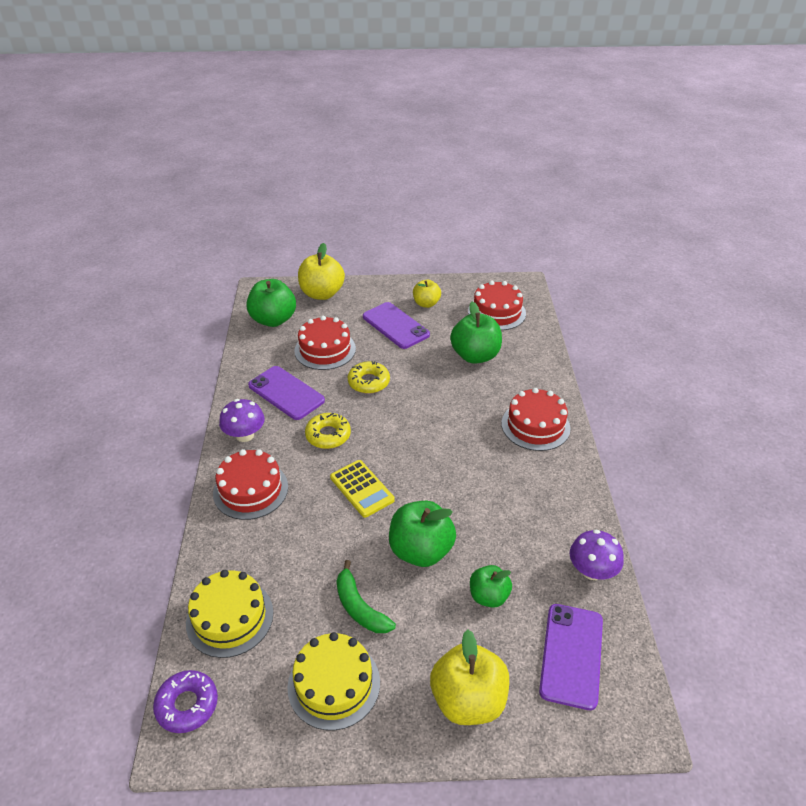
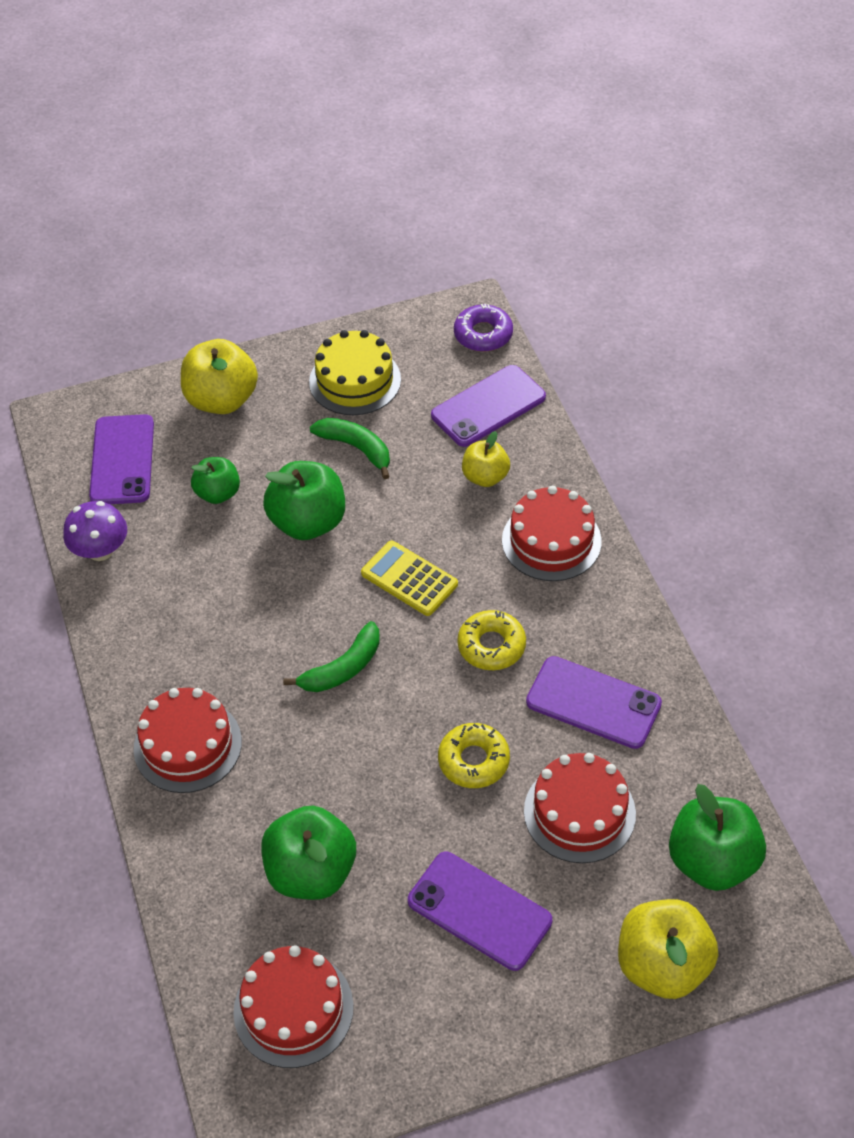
camera: 165 degrees right, 10 degrees up
yellow cake [186,570,273,658] -> purple phone [431,365,546,447]
purple mushroom [219,399,265,442] -> none
yellow apple [413,280,441,308] -> yellow apple moved to [462,431,510,487]
none -> green banana [283,621,380,692]

